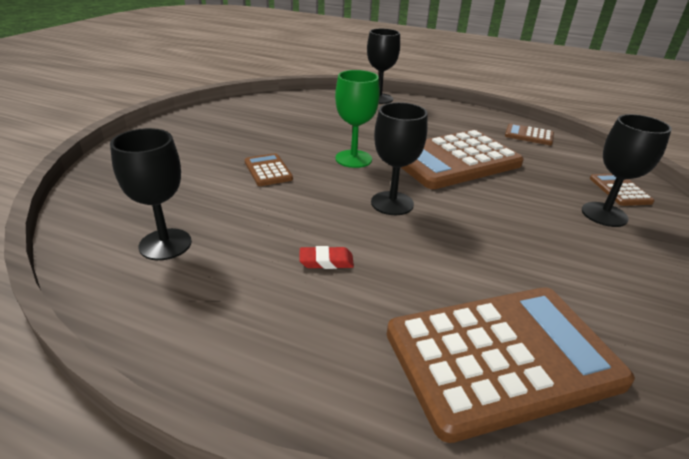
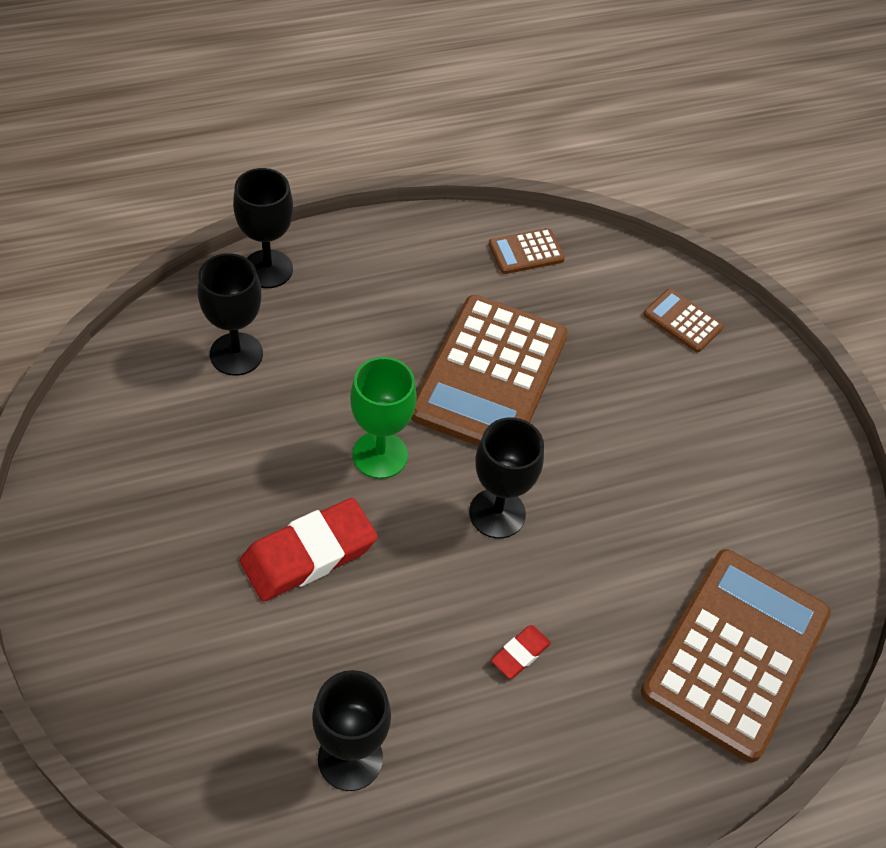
camera: 45 degrees left, 20 degrees up
brown calculator [245,153,293,186] -> red eraser [240,498,378,602]
black goblet [582,114,672,227] -> black goblet moved to [198,253,263,376]

